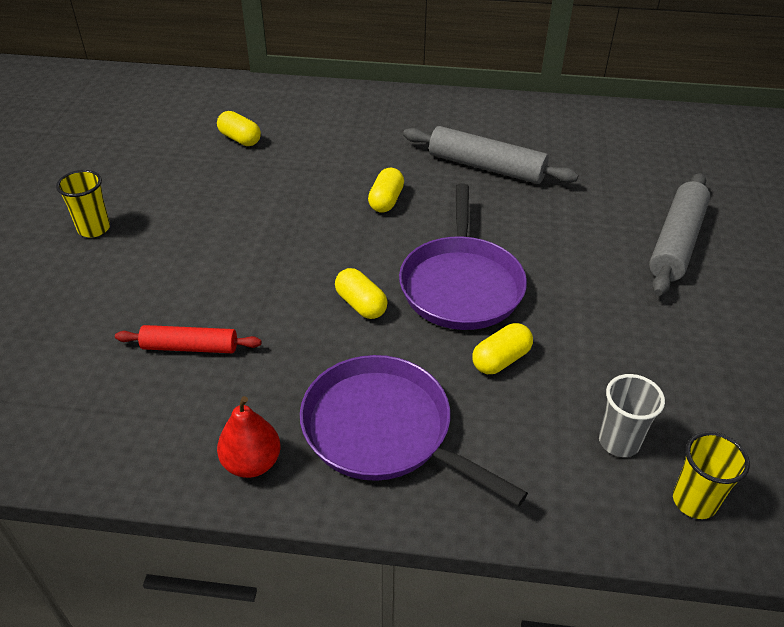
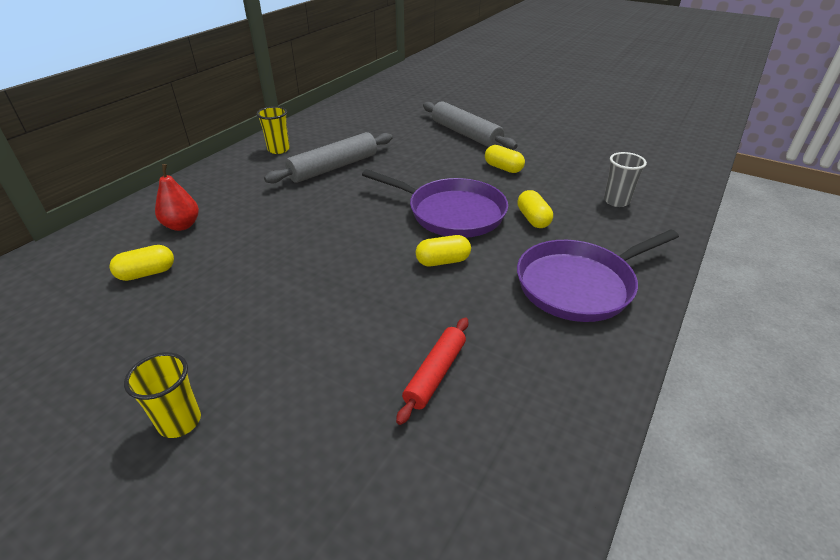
camera: 65 degrees left, 5 degrees down
red pear [217,396,281,478] -> red pear moved to [155,164,199,231]
yellow capsule [368,168,404,213] -> yellow capsule moved to [485,145,525,173]
yellow cup [673,431,750,519] -> yellow cup moved to [257,106,290,154]

